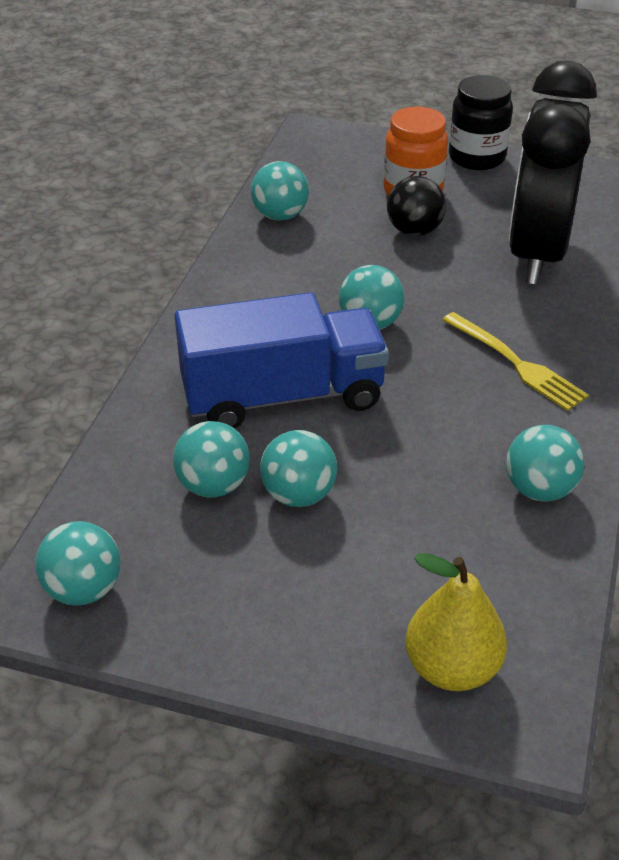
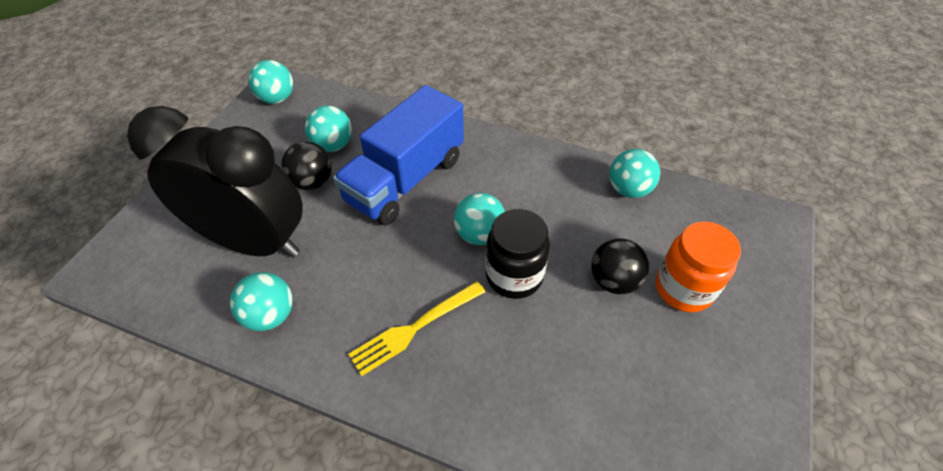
camera: 95 degrees right, 10 degrees up
blue truck [175,292,389,429] -> blue truck turned 45 degrees clockwise [333,85,464,225]
turquoise ball [260,430,337,507] -> black ball [281,141,332,190]
yellow pear [405,553,507,691] -> none
black jar [449,75,513,170] -> black jar moved to [486,209,550,299]
black clock [509,61,597,285] -> black clock moved to [127,106,303,258]

